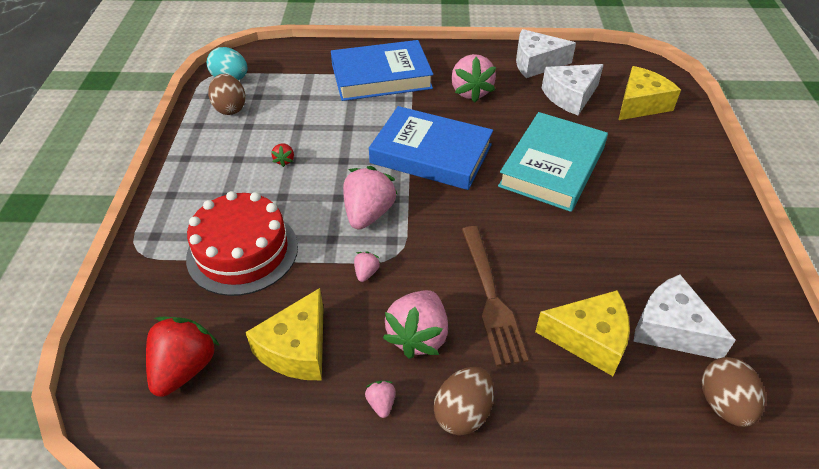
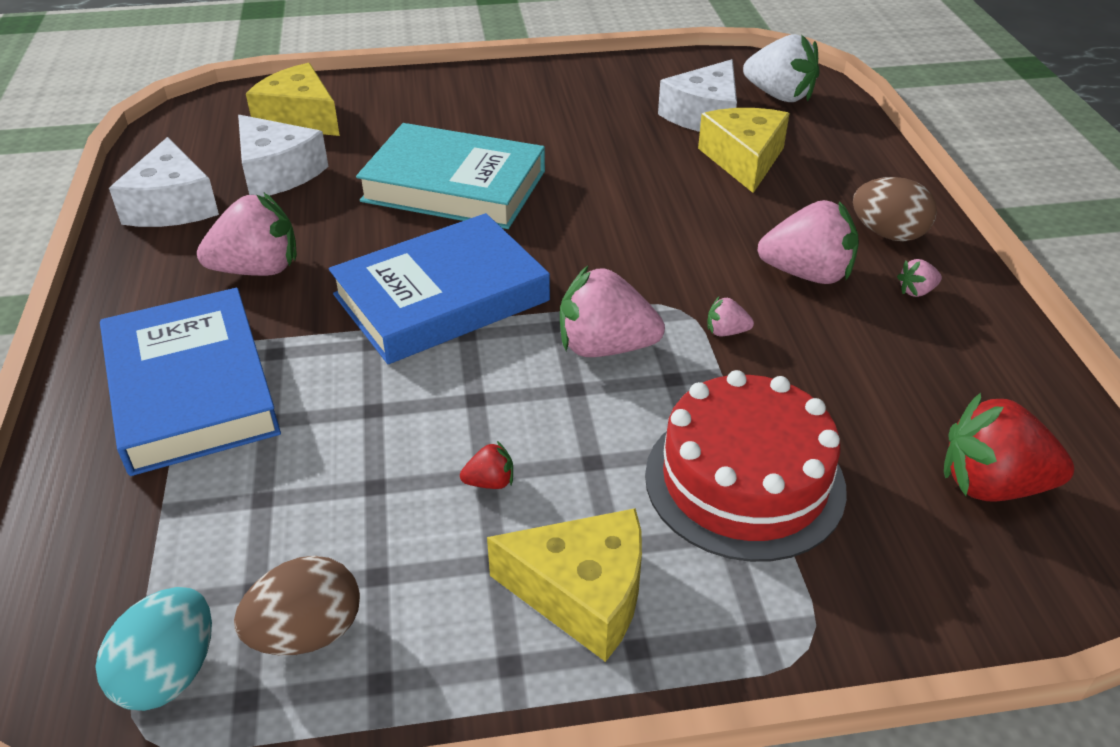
camera: 100 degrees left, 5 degrees down
yellow cheese [245,288,324,380] -> yellow cheese moved to [487,508,642,662]
blue book [369,106,493,190] -> blue book turned 45 degrees clockwise [329,213,550,364]
brown fork [462,226,528,366] -> none
brown egg [702,357,765,427] -> white strawberry [743,34,820,102]

